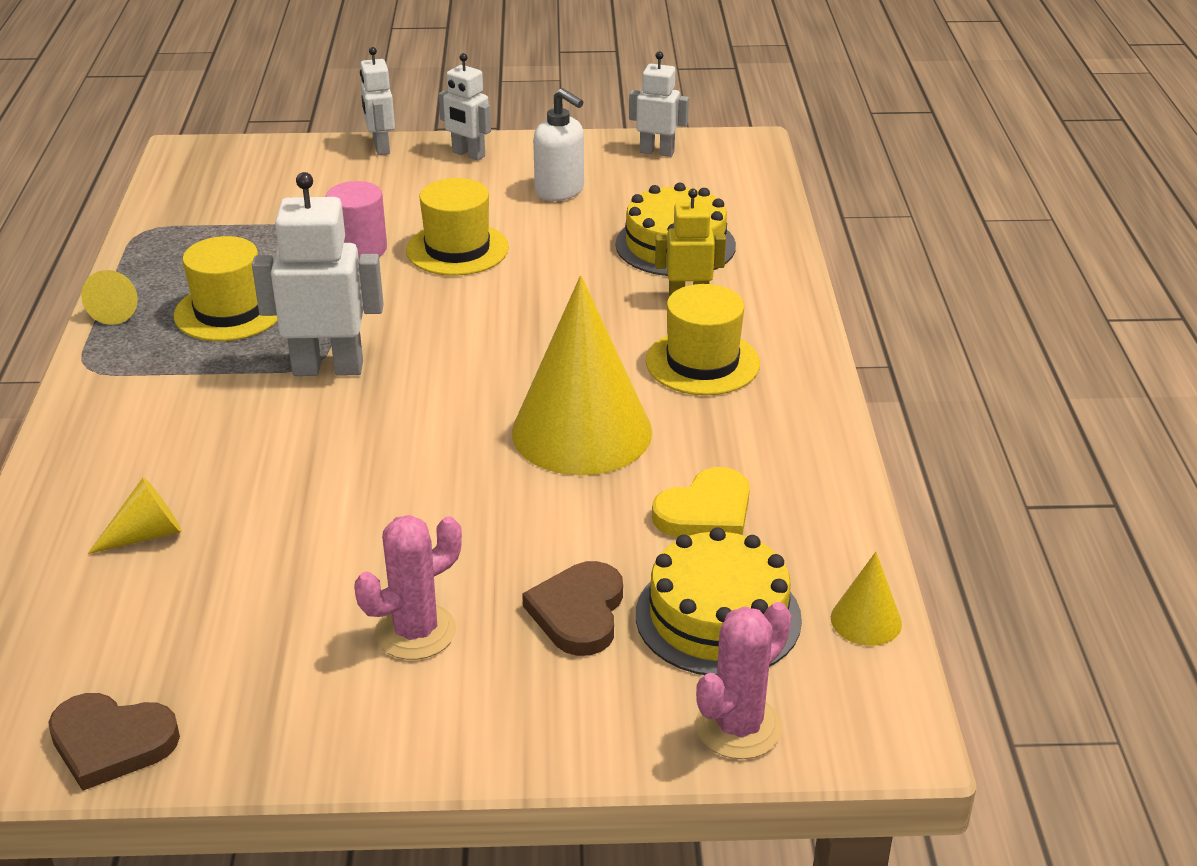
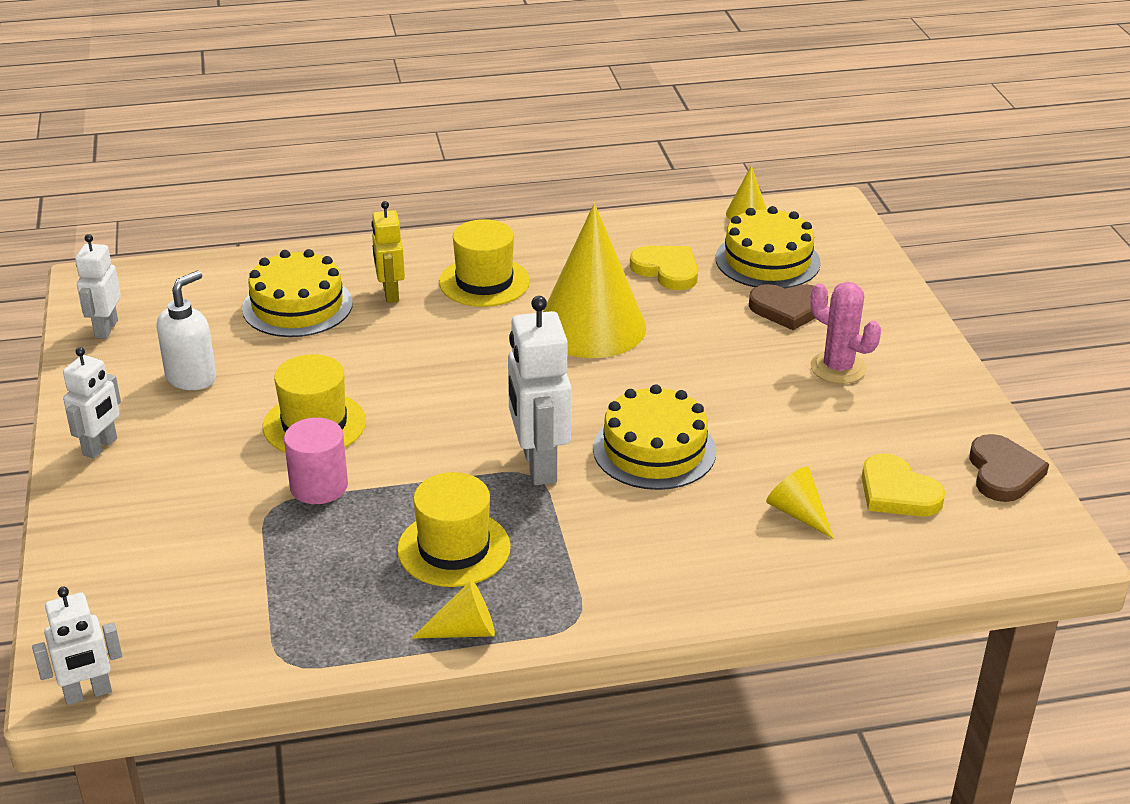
camera: 100 degrees left, 0 degrees up
white robot [360,47,395,155] -> white robot moved to [32,587,122,705]
pink cactus [696,602,791,759] -> none
none -> yellow cake [593,384,716,490]
none -> yellow heart [862,453,945,517]

